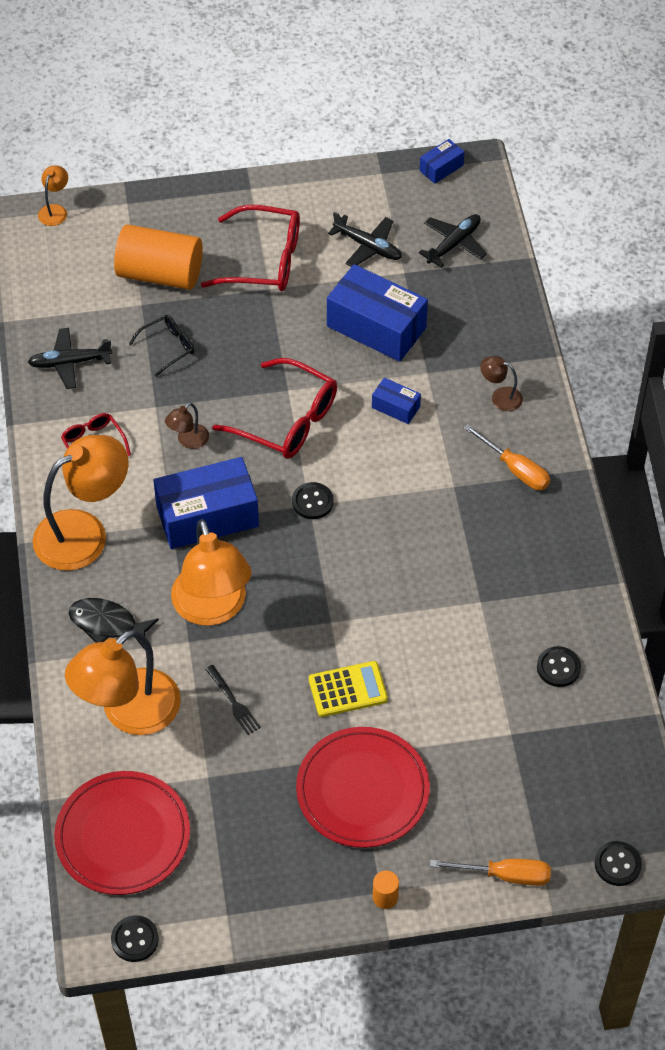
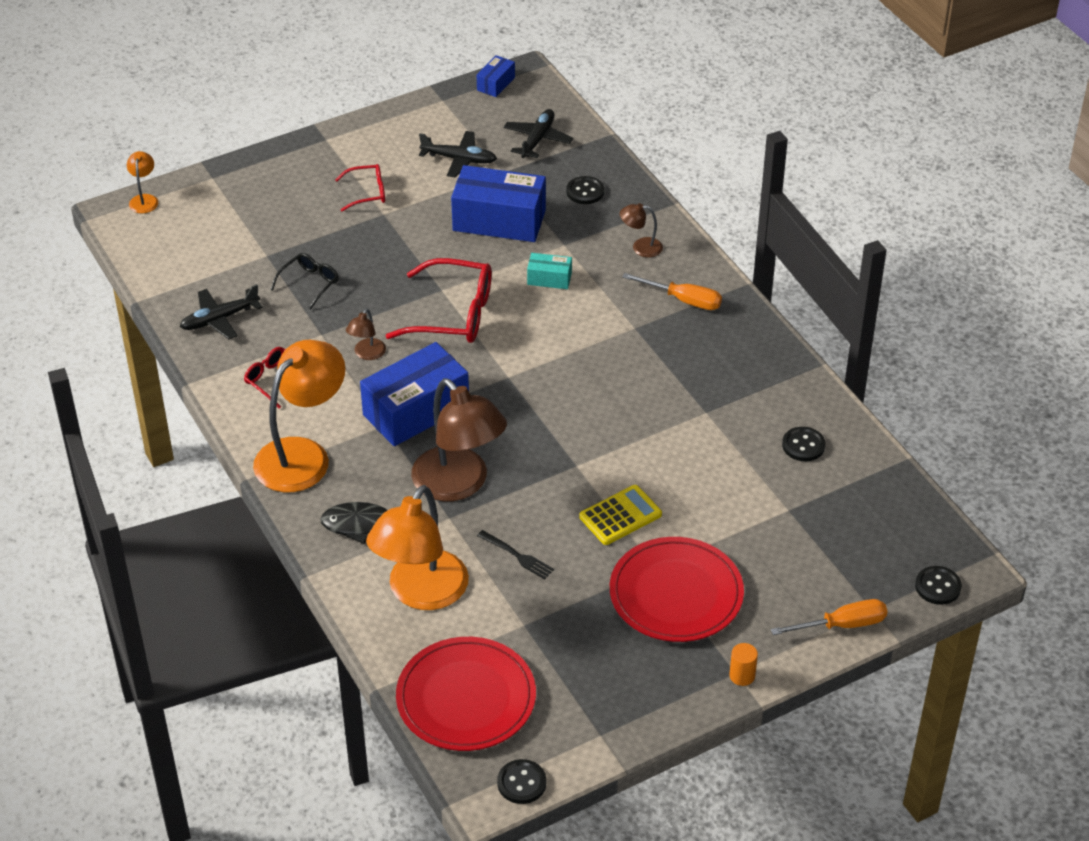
camera: 20 degrees left, 10 degrees down
orange cylinder [114,224,203,290] -> none
orange lamp [171,519,252,626] -> brown lamp [411,378,507,501]
red glasses [201,205,300,291] -> red glasses [335,164,385,212], size x0.54
black button [292,482,333,519] -> black button moved to [566,176,604,204]
blue box [372,378,421,424] -> turquoise box [527,253,572,289]

